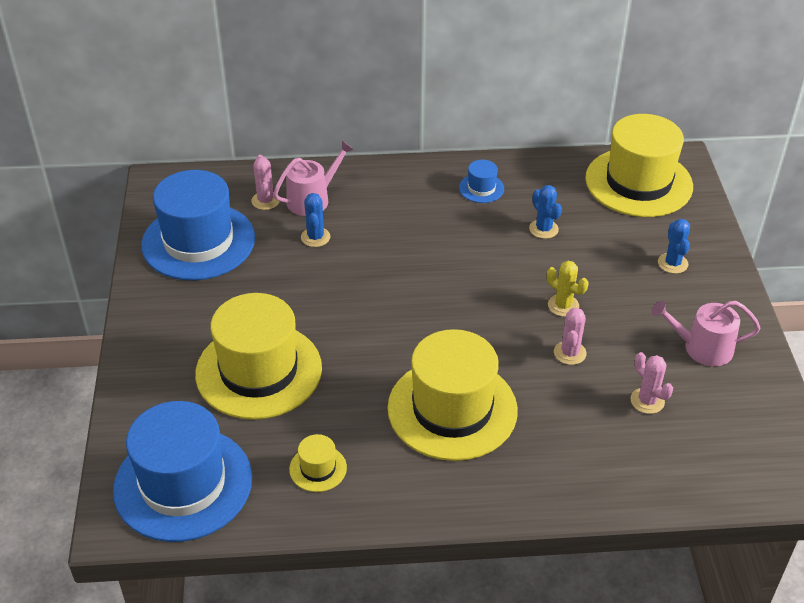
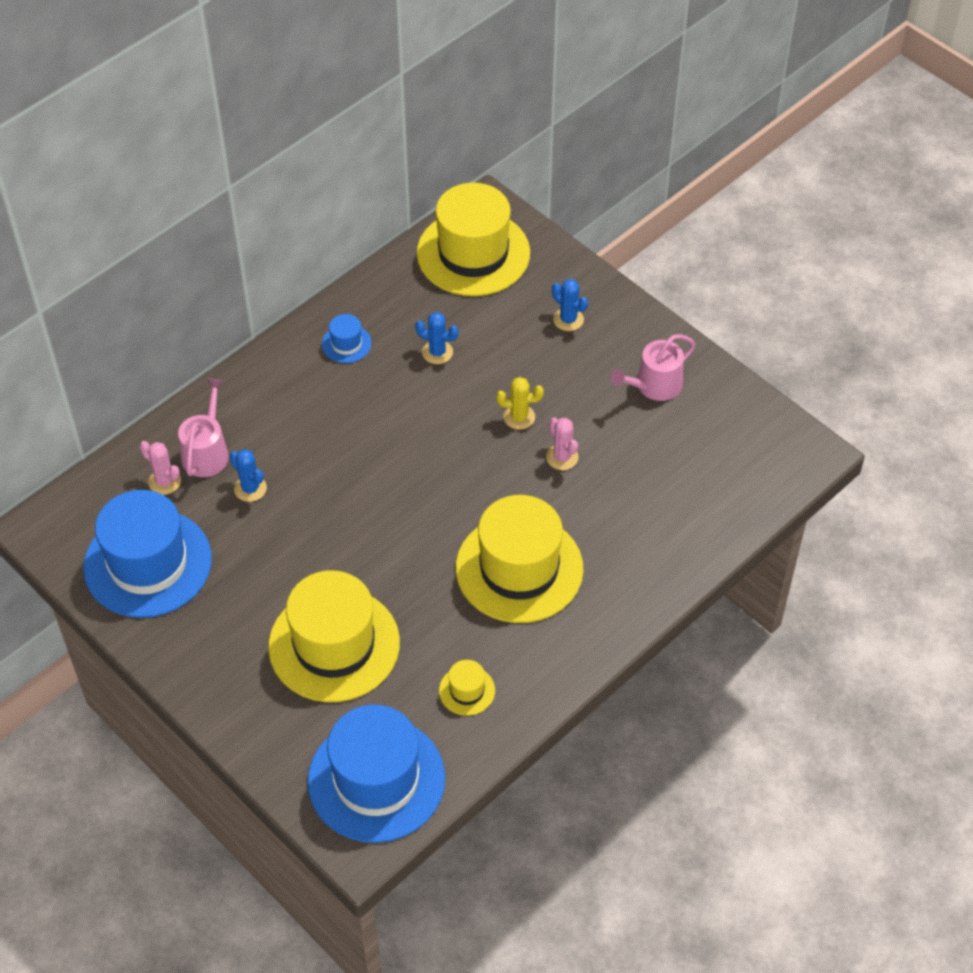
camera: 40 degrees left, 10 degrees up
pink cactus [631,352,673,414] -> none

